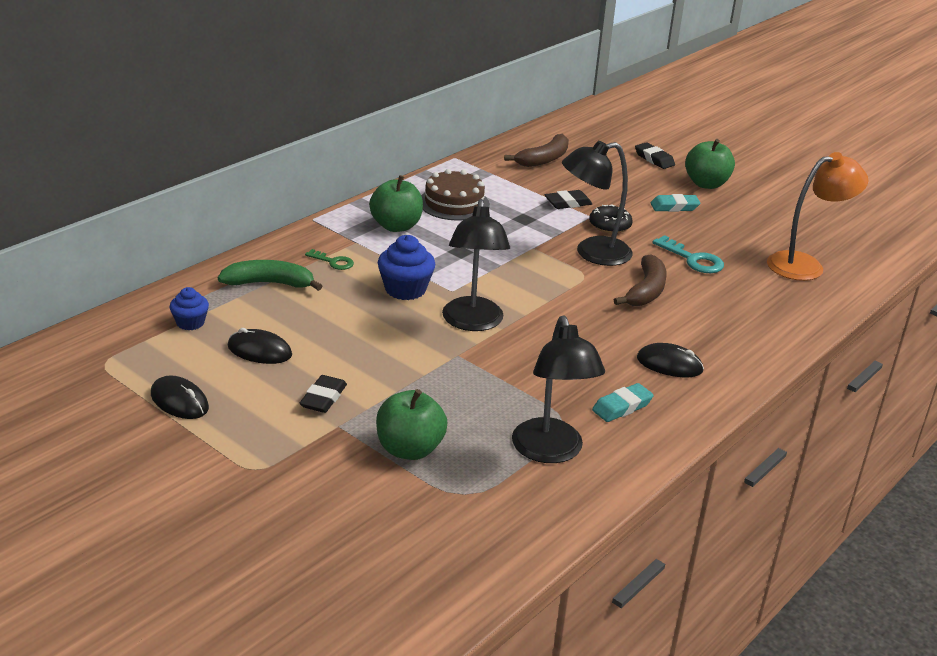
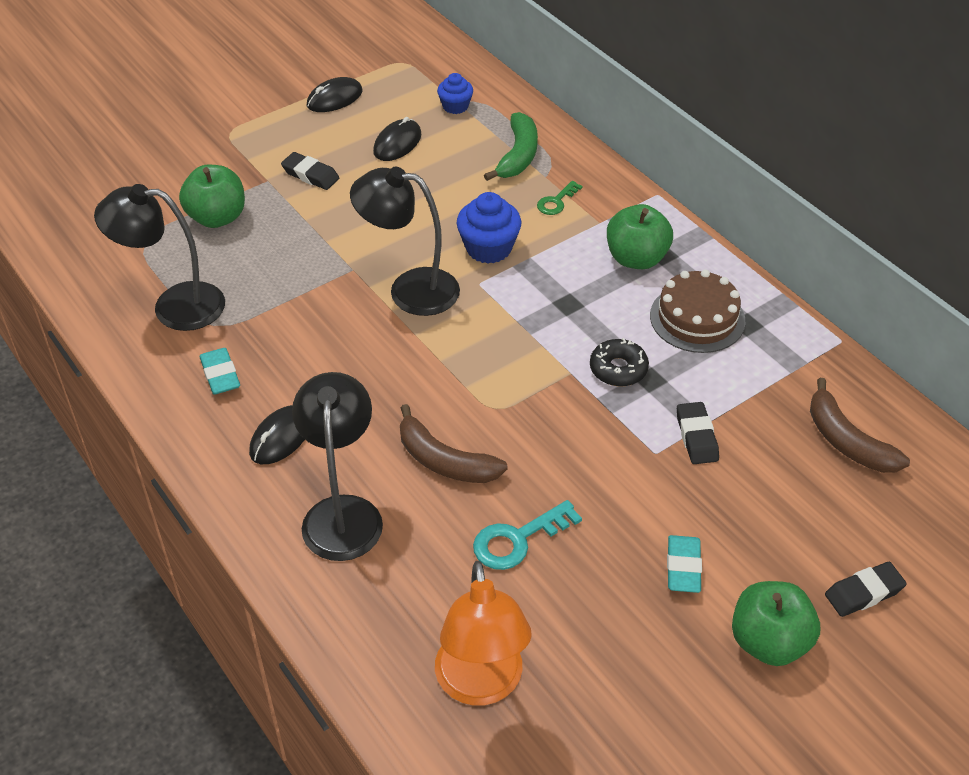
camera: 105 degrees right, 15 degrees up
black lamp [562,141,633,266] -> black lamp moved to [292,372,383,561]
black donut [589,204,633,233] -> black donut moved to [590,338,649,387]

